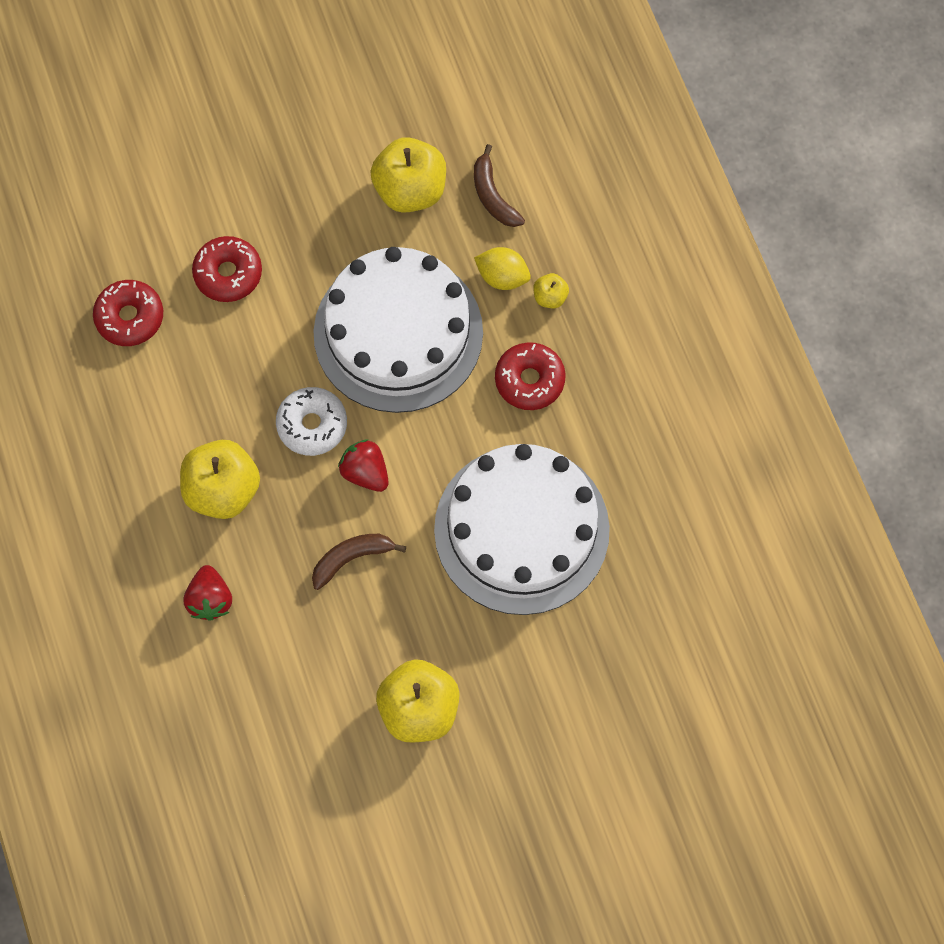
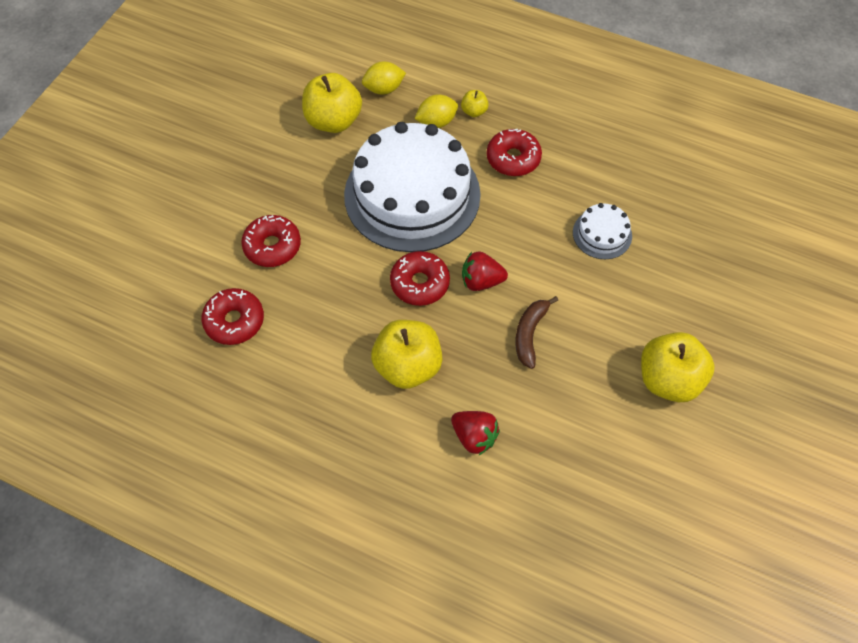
camera: 45 degrees left, 10 degrees down
white donut [276,387,347,456] -> red donut [390,251,450,306]
white cake [434,444,610,615] -> white cake [573,203,632,259], size x0.42
brown banana [474,144,525,227] -> yellow lemon [362,61,406,95]

